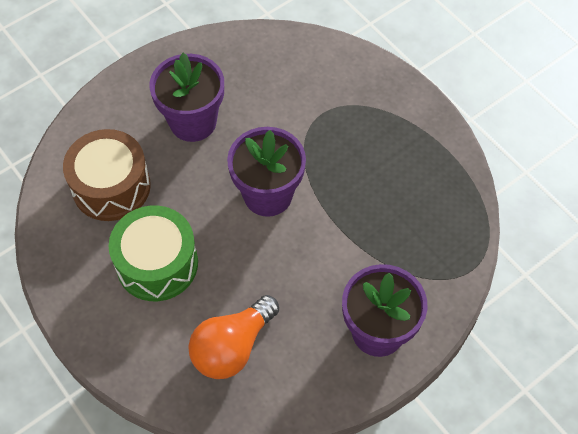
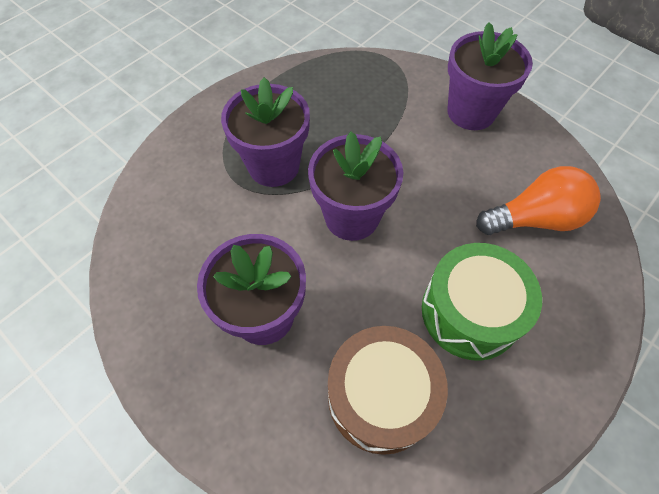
camera: 100 degrees left, 0 degrees up
orange light bulb [189,295,279,379] -> orange light bulb turned 45 degrees counterclockwise [476,166,601,235]
none -> purple flower pot [221,77,310,187]

